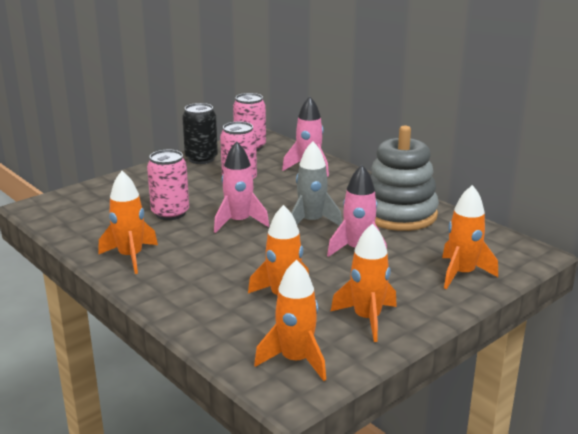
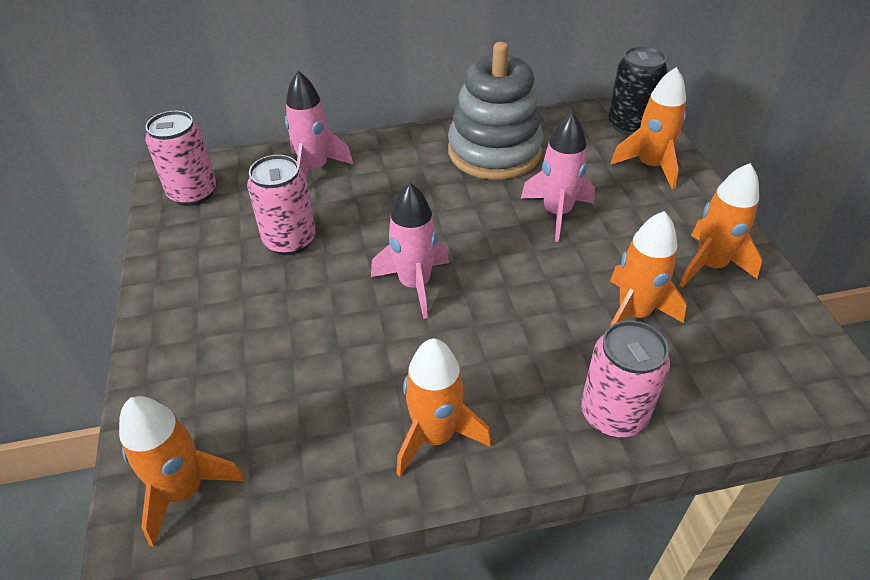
camera: 60 degrees left, 20 degrees up
pink can [147,150,189,220] -> pink can moved to [581,320,670,437]
black can [182,103,218,164] -> black can moved to [608,46,667,135]
orange rocket [254,260,326,381] -> orange rocket moved to [119,396,245,547]
grey rocket [291,141,342,226] -> none

